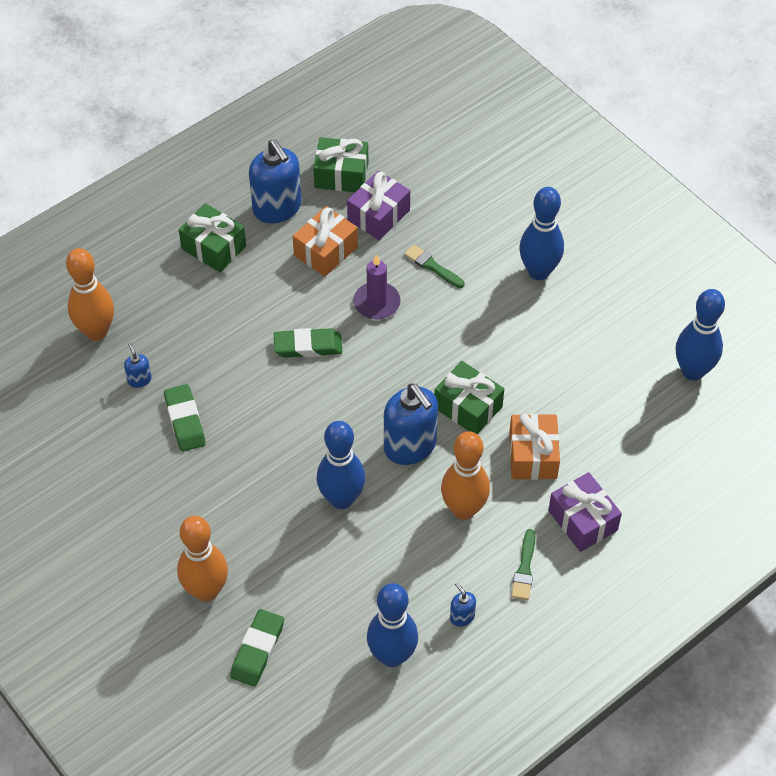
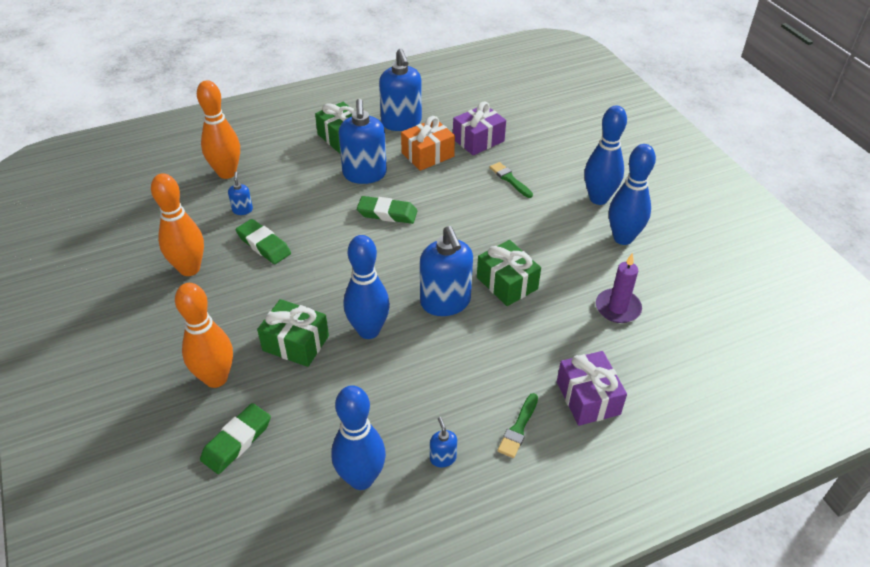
camera: 15 degrees right, 10 degrees down
green eraser [164,384,206,452] -> green eraser turned 45 degrees counterclockwise [236,219,291,264]
green gift [313,137,368,192] -> green gift moved to [257,299,329,367]
purple candle [354,254,401,319] -> purple candle moved to [596,253,642,323]
orange bowling pin [441,431,490,520] -> orange bowling pin moved to [151,173,204,276]
orange gift [509,414,560,480] -> none
blue bowling pin [676,289,725,381] -> blue bowling pin moved to [609,144,656,245]
none -> blue soap dispenser [339,99,387,184]

